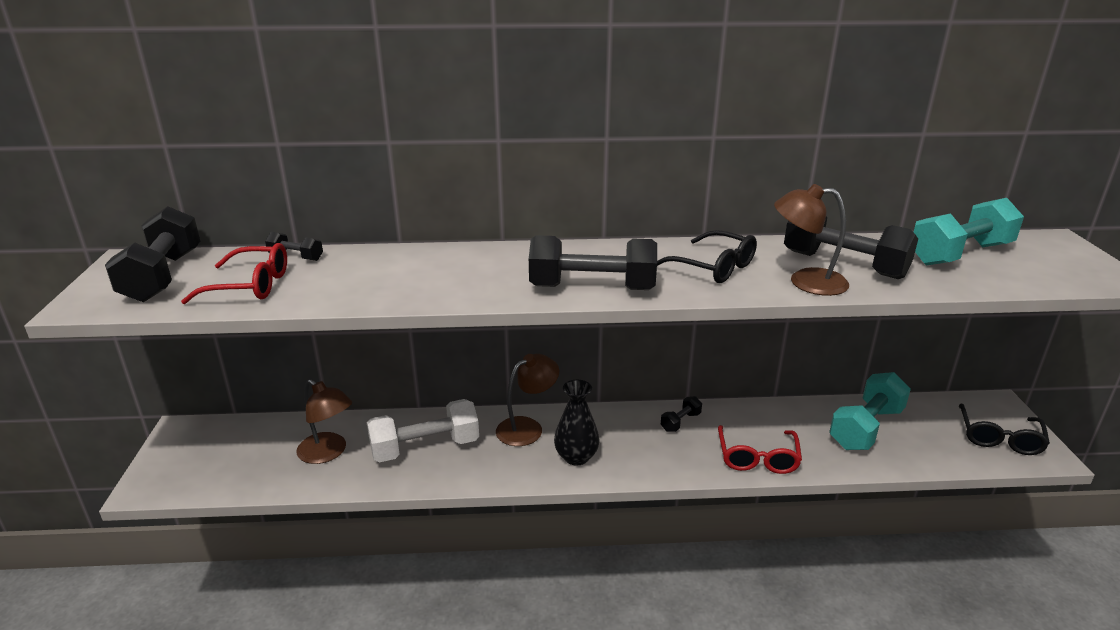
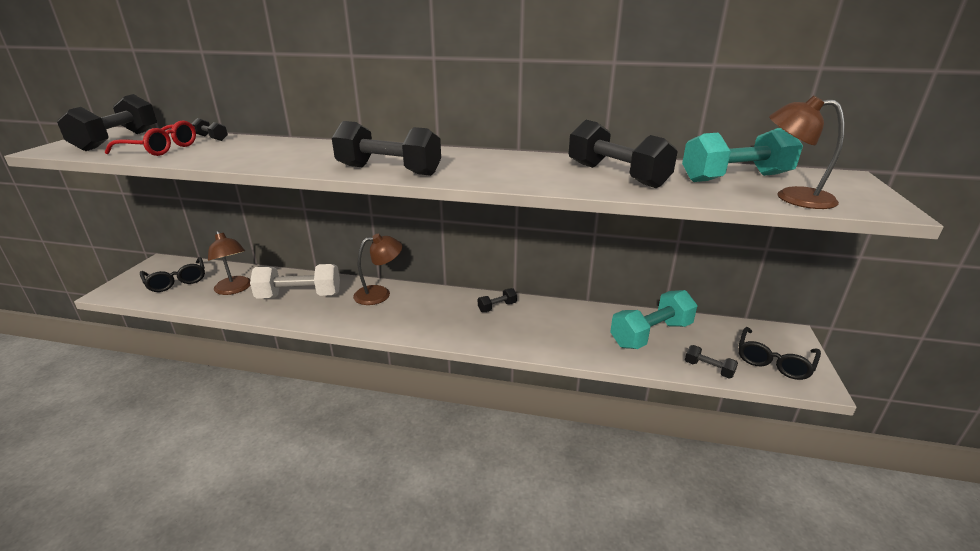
camera: 15 degrees right, 0 degrees up
black vase [554,380,599,466] -> none
black glasses [657,230,757,283] -> black glasses moved to [140,257,205,292]
red glasses [718,425,802,474] -> none
brown lamp [774,184,849,296] -> brown lamp moved to [769,95,845,209]
none -> black dumbbell [685,345,738,378]

